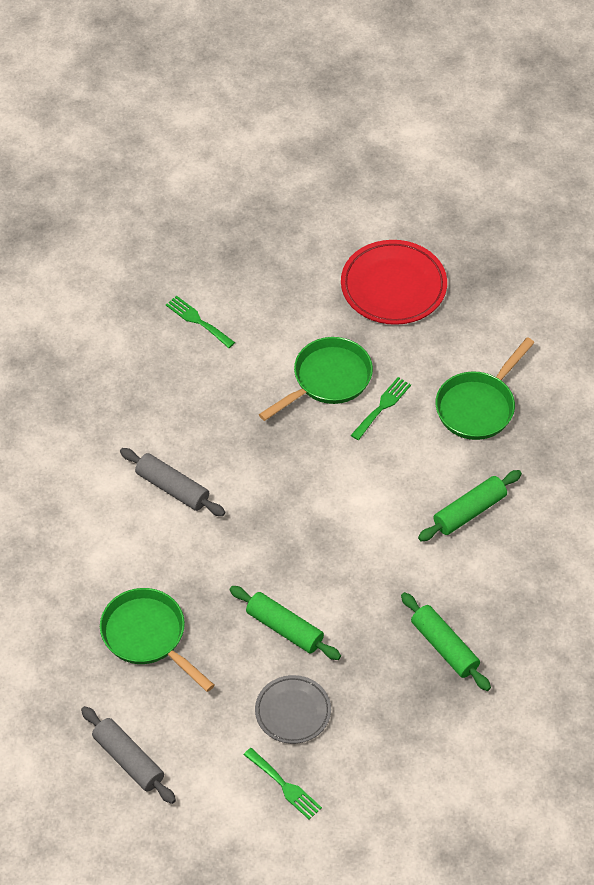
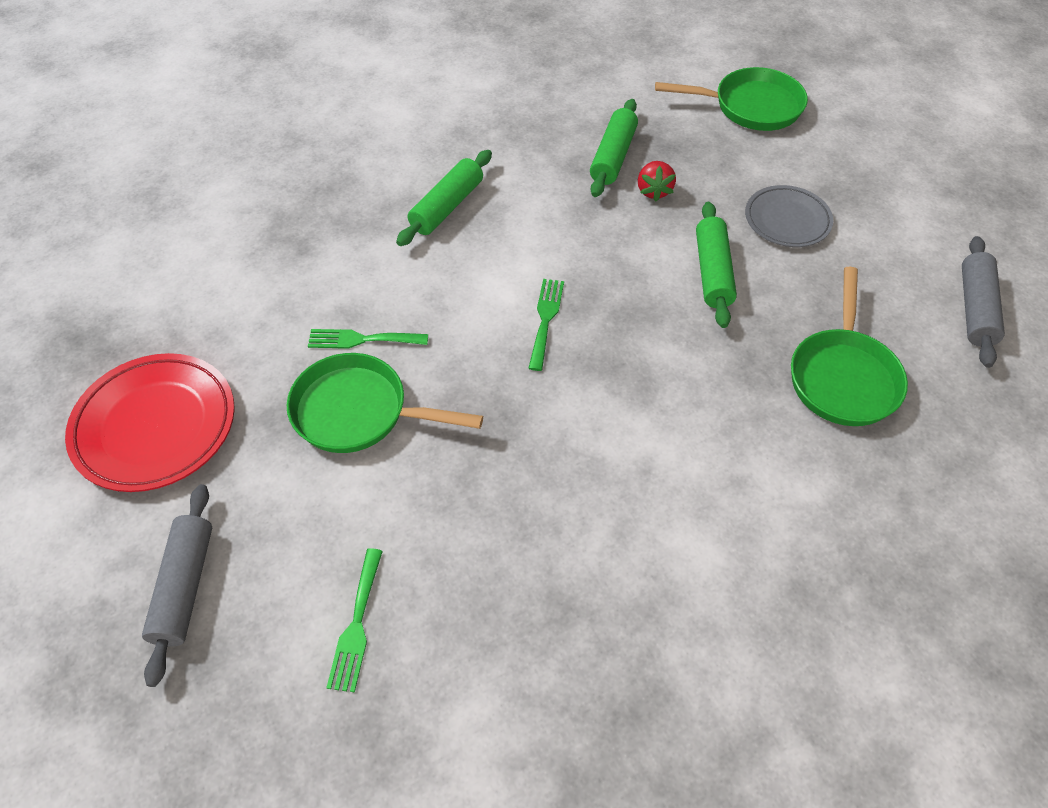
camera: 125 degrees left, 0 degrees up
grey rolling pin [120,448,225,516] -> grey rolling pin moved to [142,484,212,687]
green fork [244,748,322,820] -> green fork moved to [528,279,564,371]
green rolling pin [418,470,522,541] -> green rolling pin turned 75 degrees counterclockwise [396,150,492,246]
green pan [435,337,535,440] -> green pan moved to [655,67,808,131]
none -> red strawberry [638,161,676,201]

